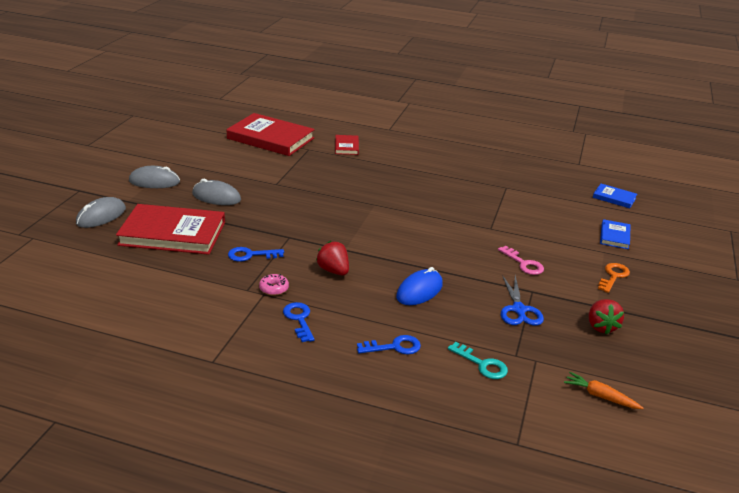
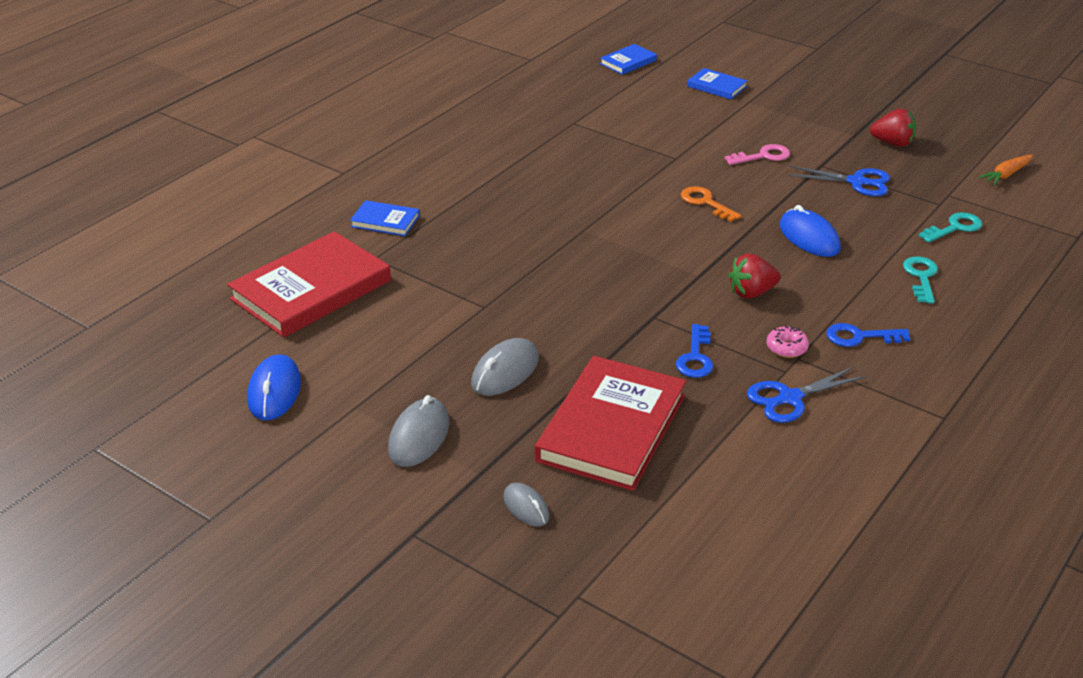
camera: 70 degrees left, 5 degrees up
grey mouse [76,197,126,228] -> grey mouse [503,483,549,527], size x0.62
red book [335,135,359,155] -> blue book [350,200,420,236]
blue key [357,335,421,354] -> turquoise key [903,256,938,303]
orange key [598,263,630,293] -> orange key moved to [681,186,741,222]
none -> blue mouse [247,354,301,421]
none -> blue scissors [747,366,866,423]

